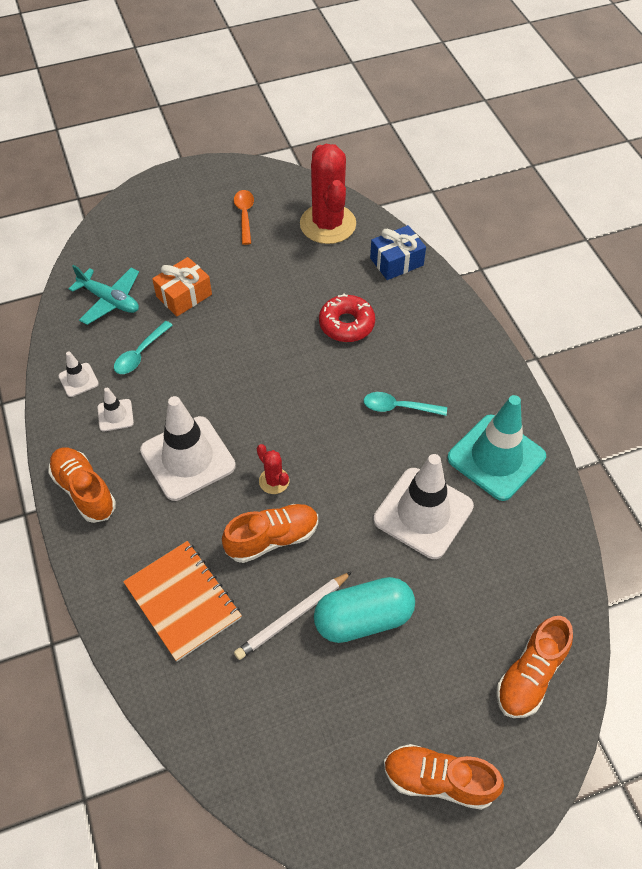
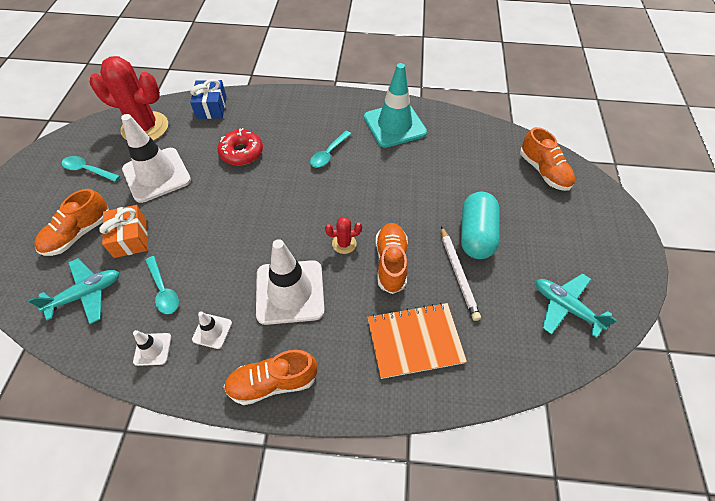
camera: 65 degrees left, 0 degrees up
orange spoon [234,190,254,245] -> turquoise spoon [62,156,120,182]
white traffic cone [373,454,474,559] -> white traffic cone moved to [121,114,191,203]
orange shoe [384,744,504,810] -> orange shoe moved to [34,189,109,256]
none -> turquoise plane [536,273,617,338]

